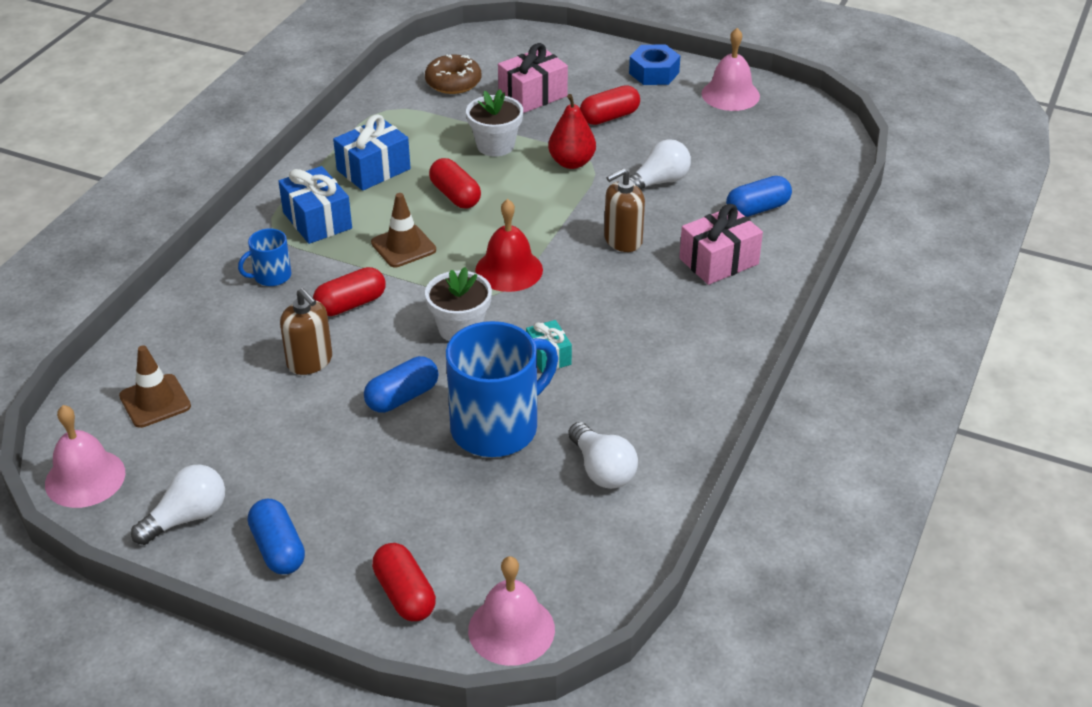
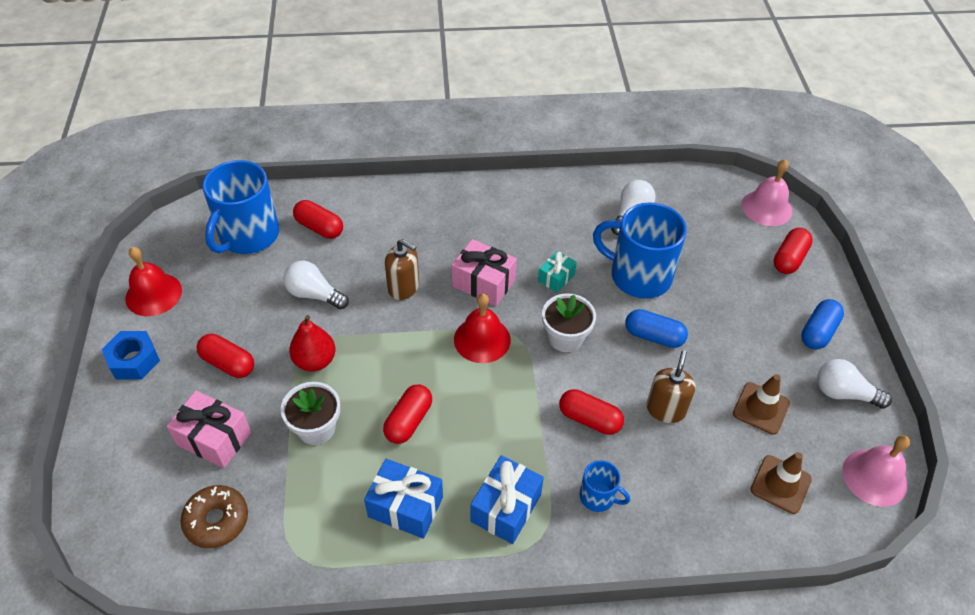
camera: 120 degrees left, 10 degrees up
brown traffic cone [371,193,436,267] -> brown traffic cone moved to [733,374,790,435]
pink gift [679,204,763,285] -> pink gift moved to [452,239,517,306]
pink bell [701,28,760,111] -> red bell [125,247,182,316]
blue capsule [726,176,792,217] -> red capsule [293,200,343,239]
none -> blue mug [202,160,279,254]

